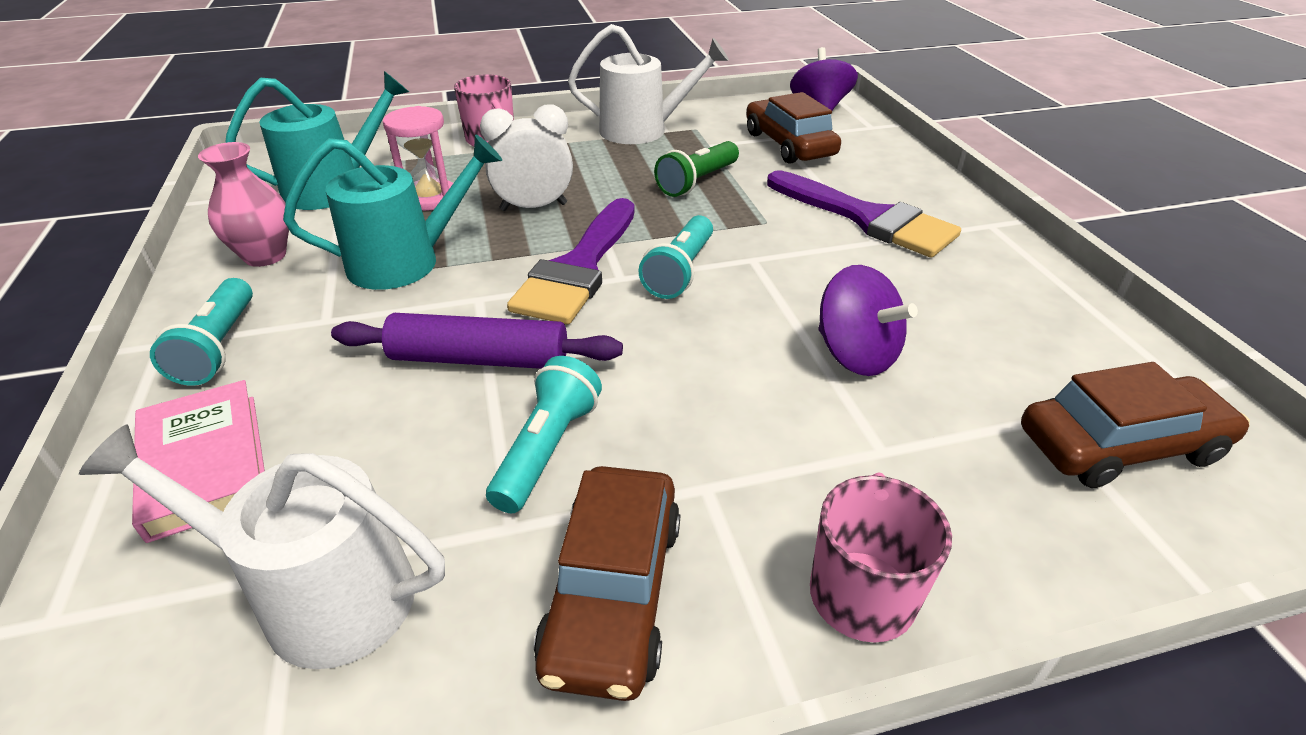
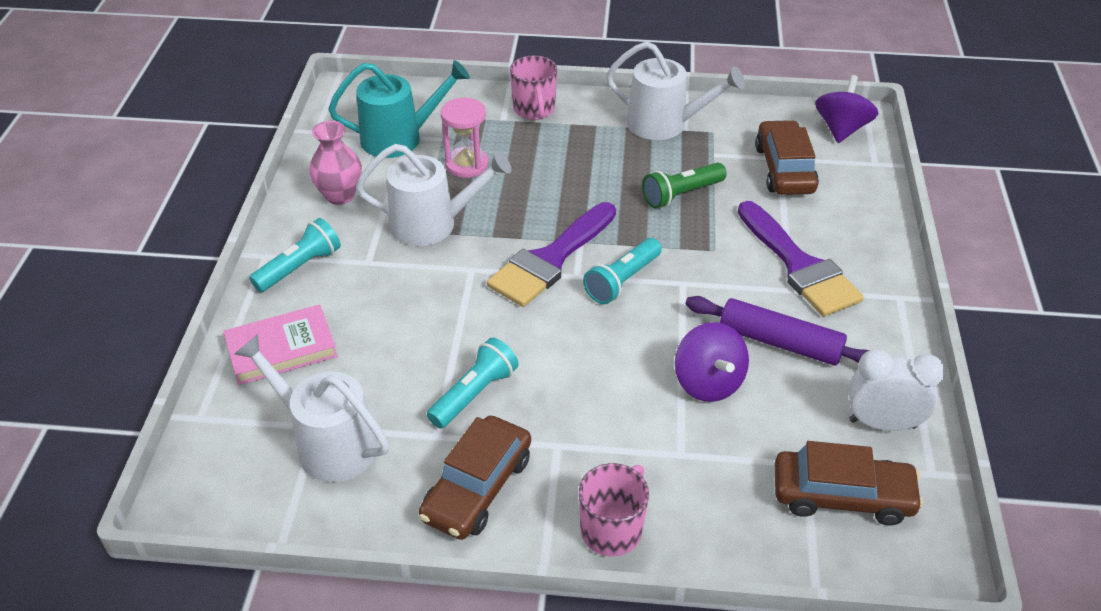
camera: 20 degrees right, 5 degrees up
pink book [132,380,265,543] -> pink book turned 75 degrees clockwise [223,304,337,385]
turquoise flashlight [150,278,253,386] -> turquoise flashlight turned 150 degrees counterclockwise [249,218,341,292]
turquoise watering can [283,134,502,290] -> white watering can [356,144,511,246]
purple rolling pin [331,313,623,369] -> purple rolling pin moved to [685,296,869,365]
white clock [480,105,573,211] -> white clock moved to [849,349,946,431]

